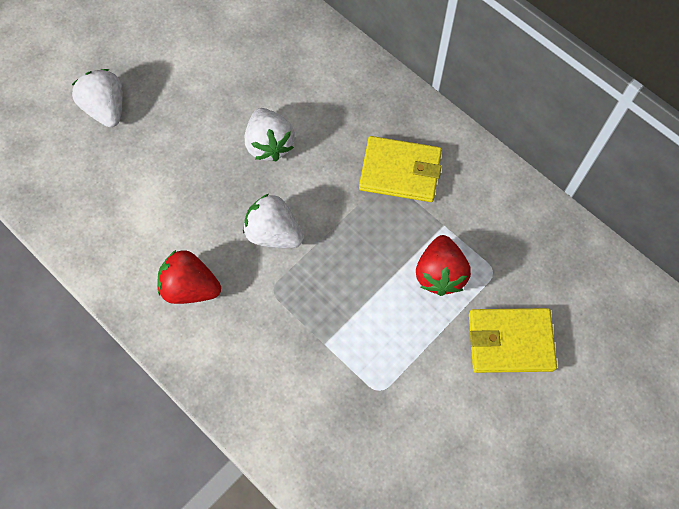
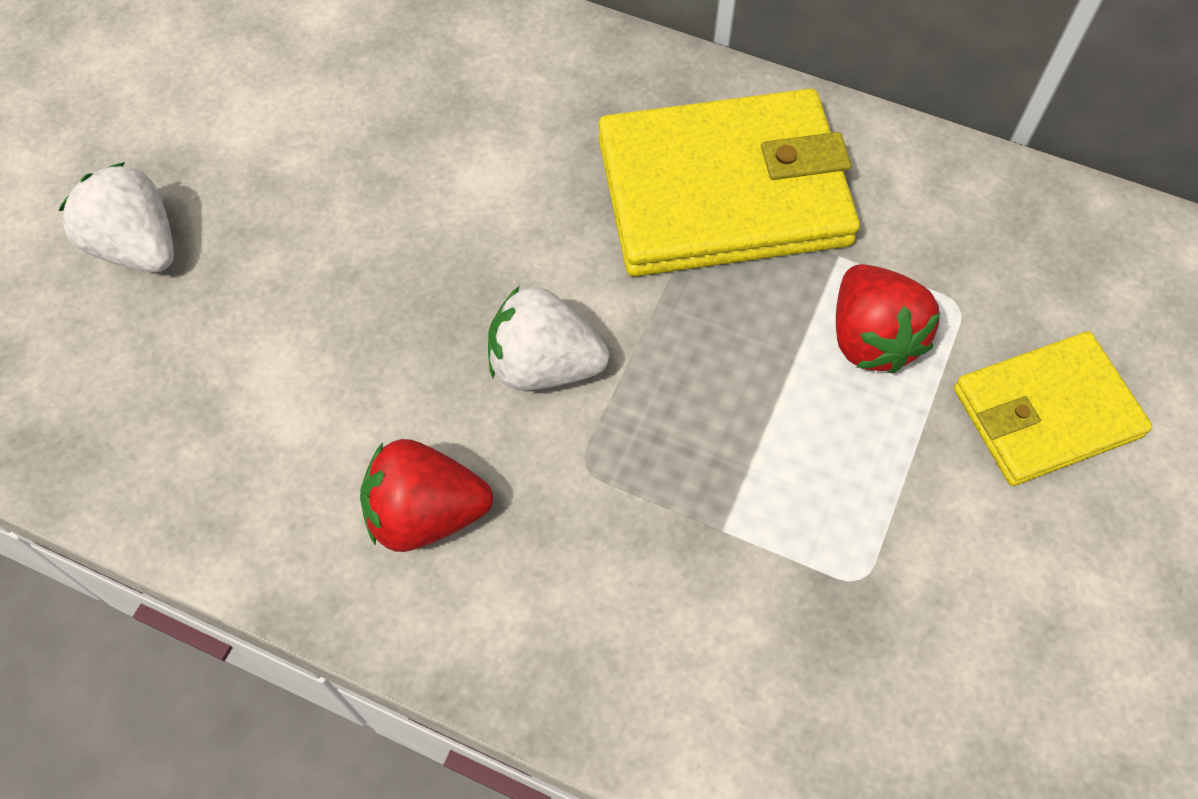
camera: 20 degrees left, 5 degrees down
white strawberry [245,108,295,161] -> none
yellow wallet [359,136,442,202] -> yellow wallet [599,88,860,277], size x1.63

